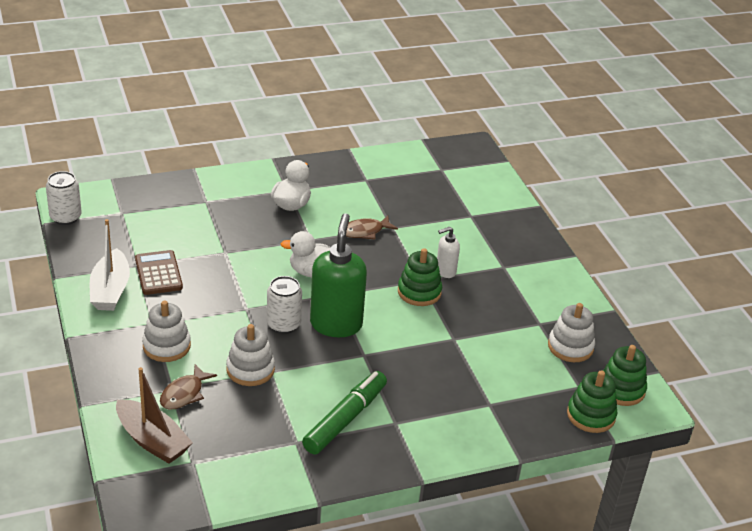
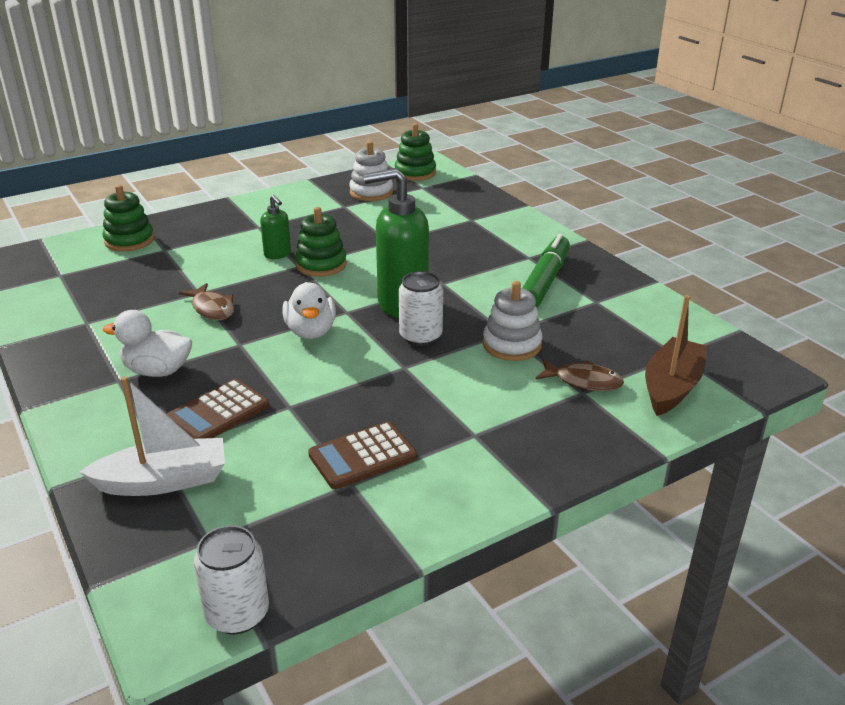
camera: 100 degrees left, 5 degrees down
white boat [90,219,130,311] -> white boat moved to [80,376,225,496]
white stacking toy [142,301,191,362] -> none
green marker [302,371,387,454] -> green marker turned 90 degrees clockwise [522,234,570,307]
white soap dispenser [437,227,460,278] -> green soap dispenser [260,195,291,259]
green stacking toy [567,370,617,433] -> green stacking toy moved to [103,185,154,251]
none -> brown calculator [167,379,269,439]

